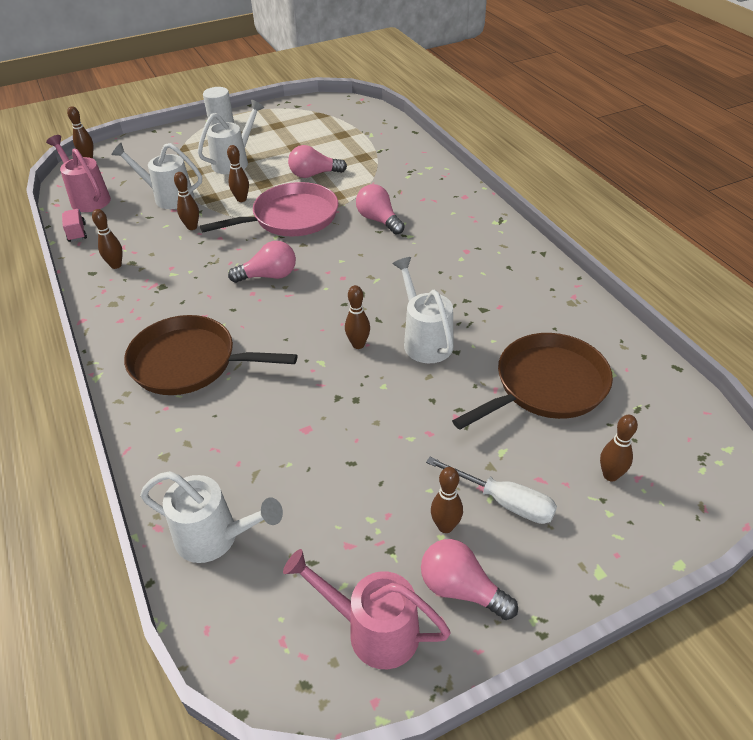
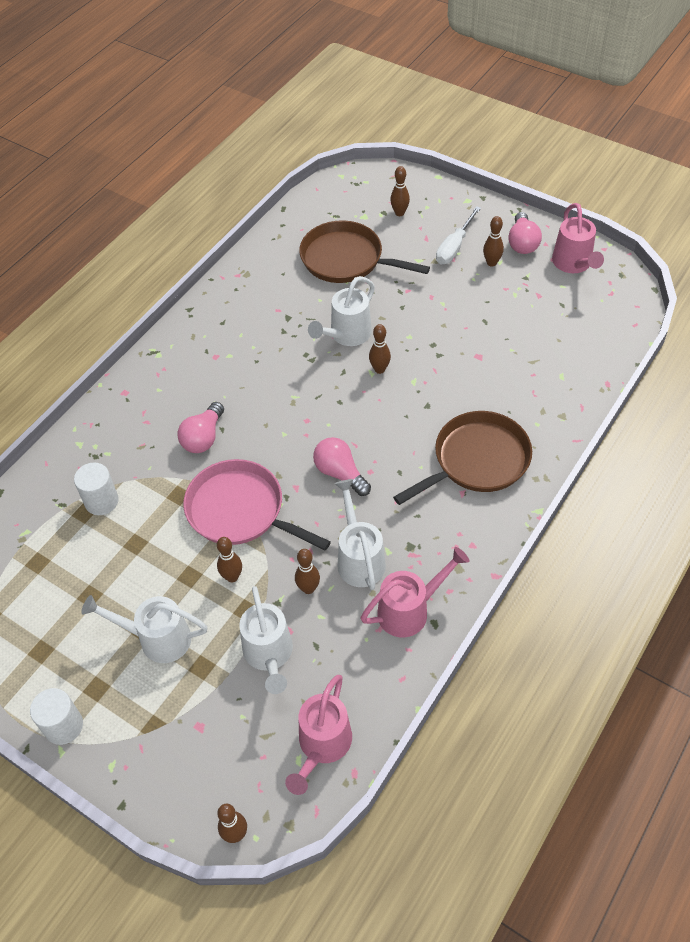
camera: 120 degrees left, 10 degrees up
pink truck [62,209,87,242] -> none
brown bowling pin [92,209,123,269] -> pink watering can [360,547,469,637]
brown pan [124,315,297,395] -> brown pan turned 105 degrees counterclockwise [393,411,532,505]
white watering can [140,471,283,563] -> white watering can moved to [334,479,386,590]
pink light bulb [288,145,347,178] -> none
white screwdriver [426,457,557,524] -> white screwdriver turned 150 degrees counterclockwise [436,206,481,265]
none -> white cylinder [74,463,119,515]

